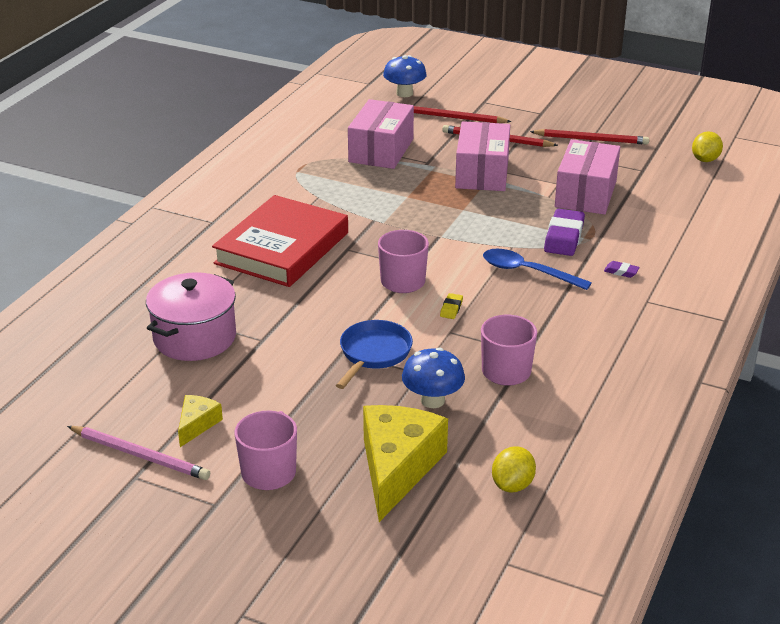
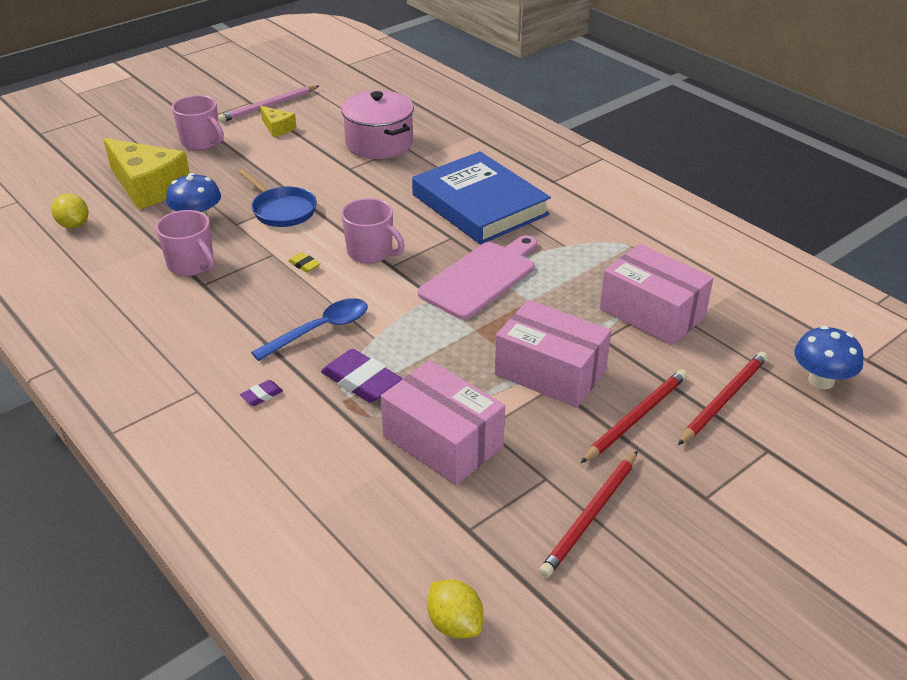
camera: 115 degrees right, 5 degrees up
red book [212,195,348,287] -> blue book [412,151,551,244]
none -> pink cutting board [418,235,537,320]

